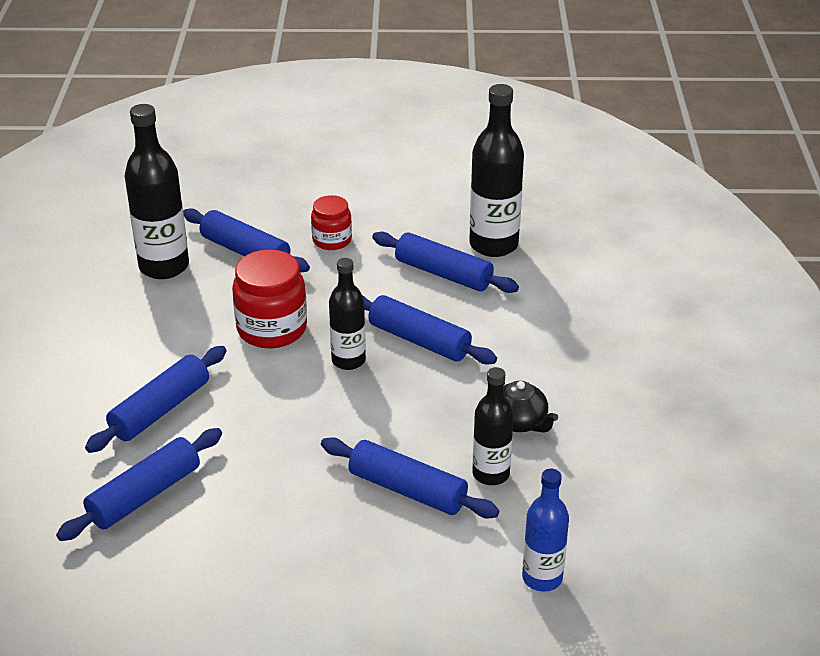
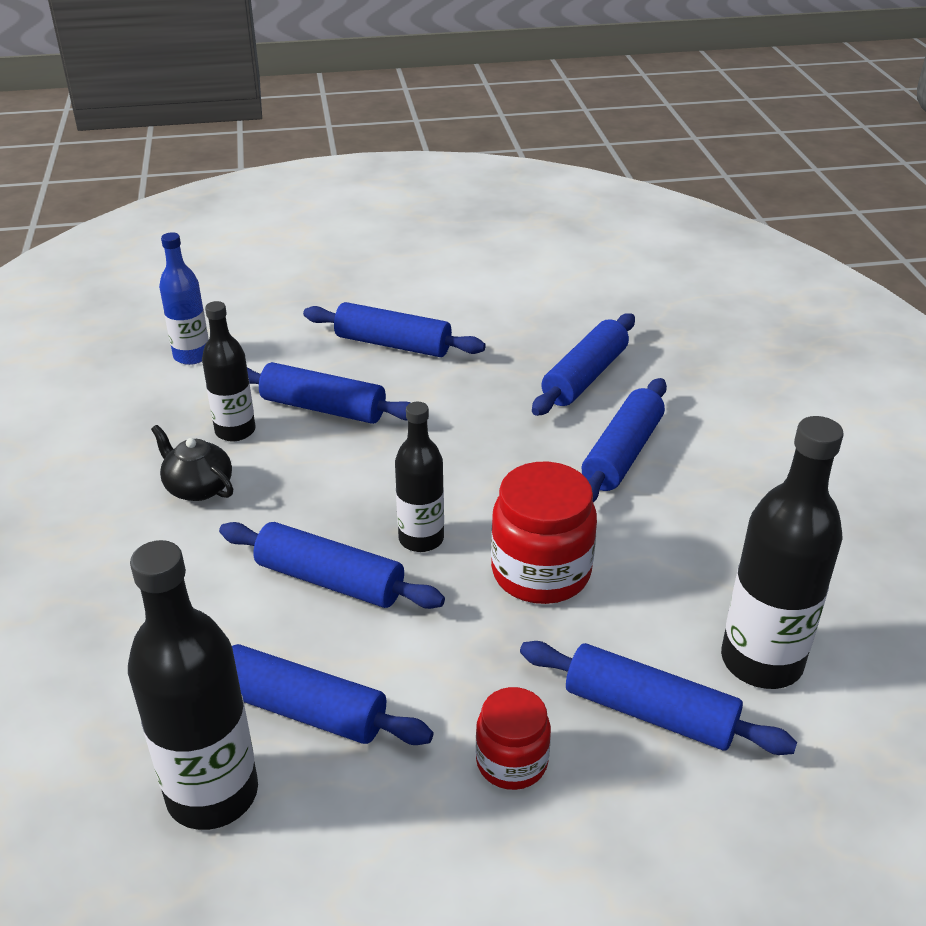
camera: 170 degrees right, 0 degrees up
none -> blue rolling pin [303,302,486,357]

